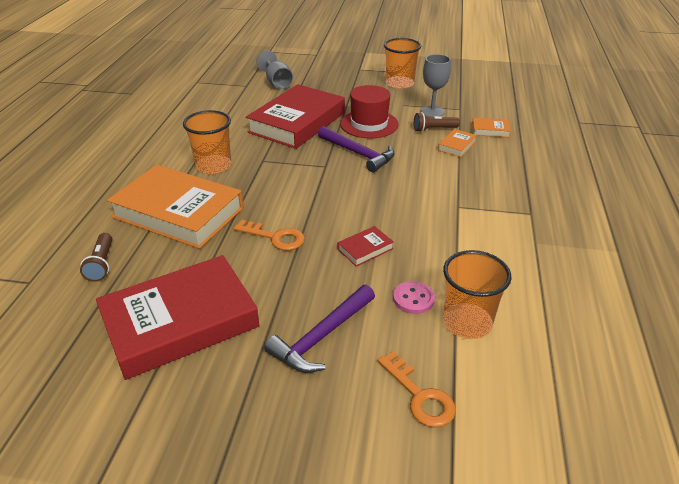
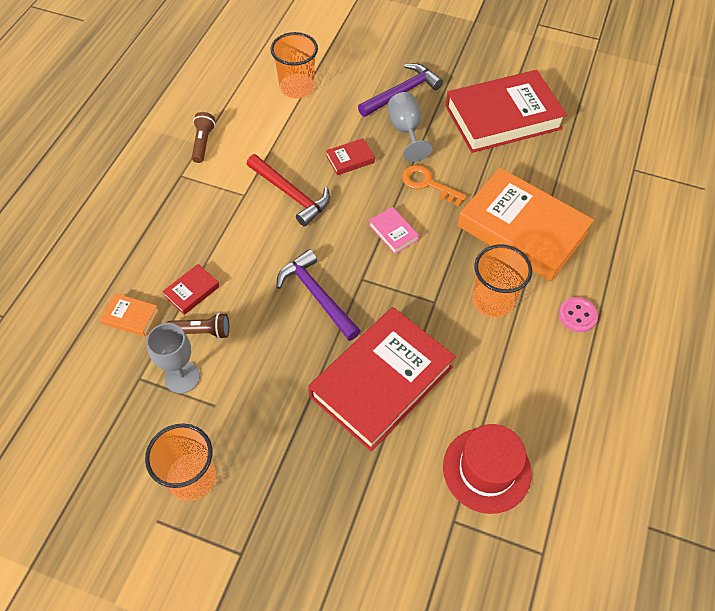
camera: 170 degrees left, 20 degrees up
brown flashlight [80,233,112,282] -> brown flashlight moved to [192,112,215,163]
grey goblet [257,50,293,89] -> grey goblet moved to [388,92,432,162]
red hat [340,85,399,138] -> red hat moved to [443,424,531,514]
orange key [378,351,456,428] -> none
pink button [393,281,435,314] -> pink button moved to [559,297,598,332]
orange book [438,129,477,157] -> red book [162,264,220,315]
none -> red hammer [247,154,330,226]
none -> pink book [369,207,419,254]

